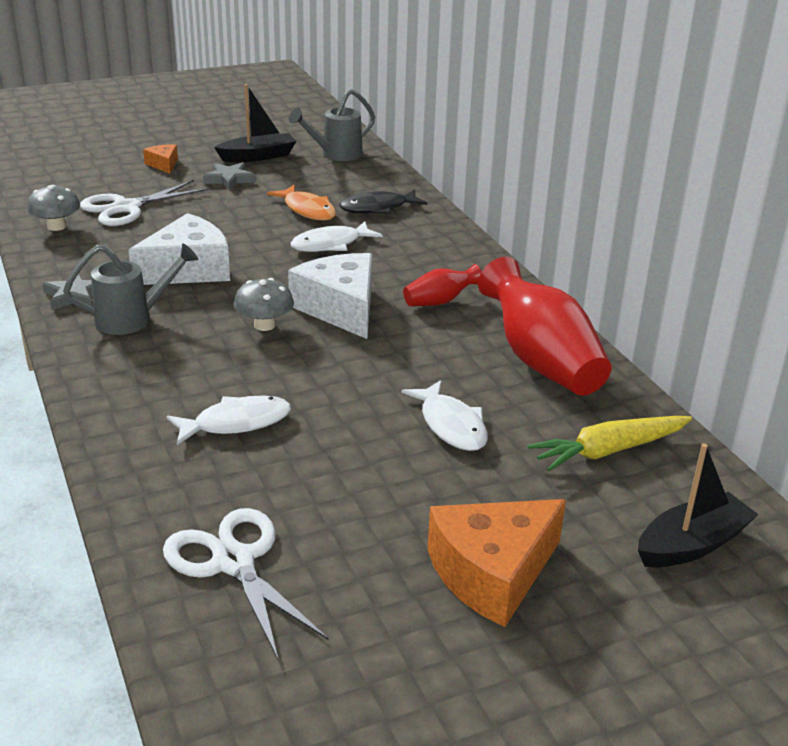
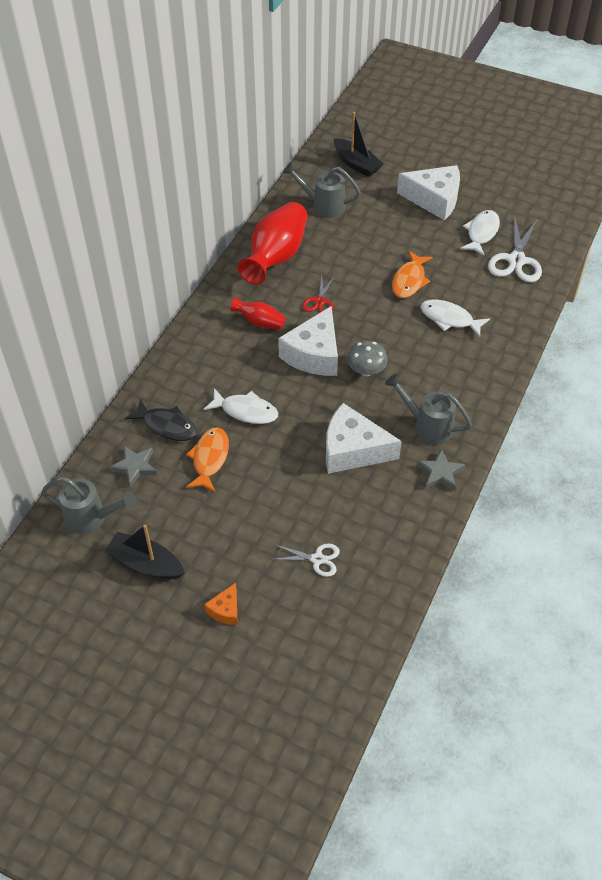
camera: 130 degrees left, 20 degrees up
grey mushroom [27,185,80,231] -> none
white scissors [80,180,210,226] -> white scissors [271,544,340,577], size x0.57
grey star [203,162,255,191] -> grey star moved to [109,446,157,488]
white fish [401,380,488,451] -> white fish moved to [460,210,500,256]
orange cheese [428,499,566,627] -> white cheese [397,165,460,221]
yellow carrot [527,416,692,471] -> grey watering can [283,162,361,218]
black boat [638,443,759,568] -> black boat turned 150 degrees counterclockwise [334,112,383,177]
none -> red scissors [302,276,335,312]
none -> orange fish [392,251,433,298]

